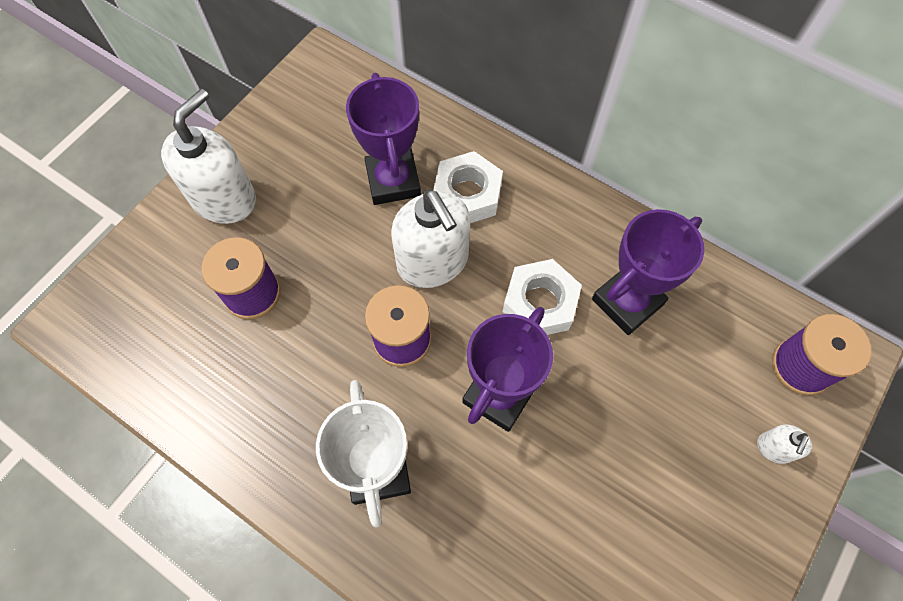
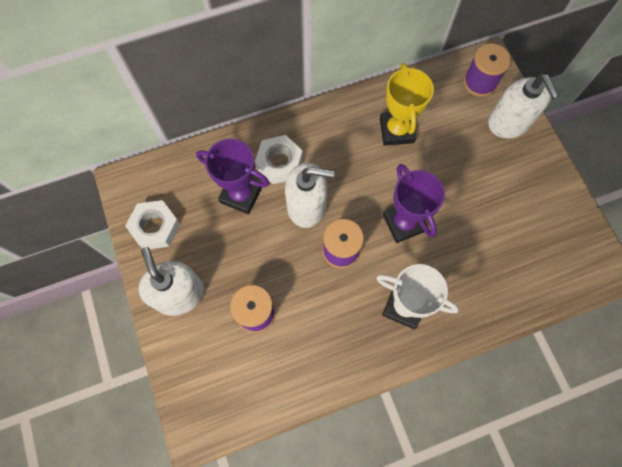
camera: 55 degrees left, 5 degrees up
white nut [503,259,582,335] -> white nut moved to [125,200,181,249]
purple trophy [592,209,704,335] -> yellow trophy [380,63,434,146]
white soap dispenser [757,424,812,464] -> white soap dispenser [488,74,560,138], size x2.24

